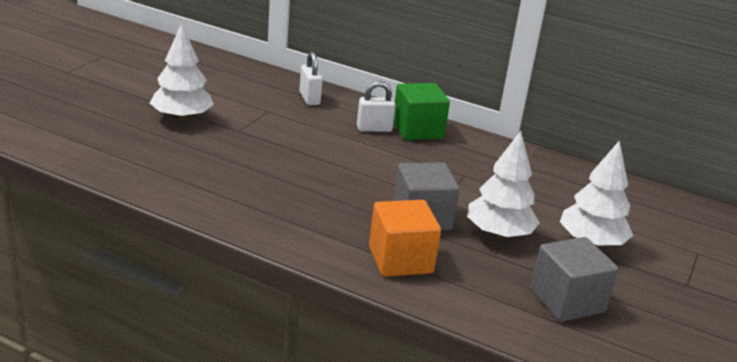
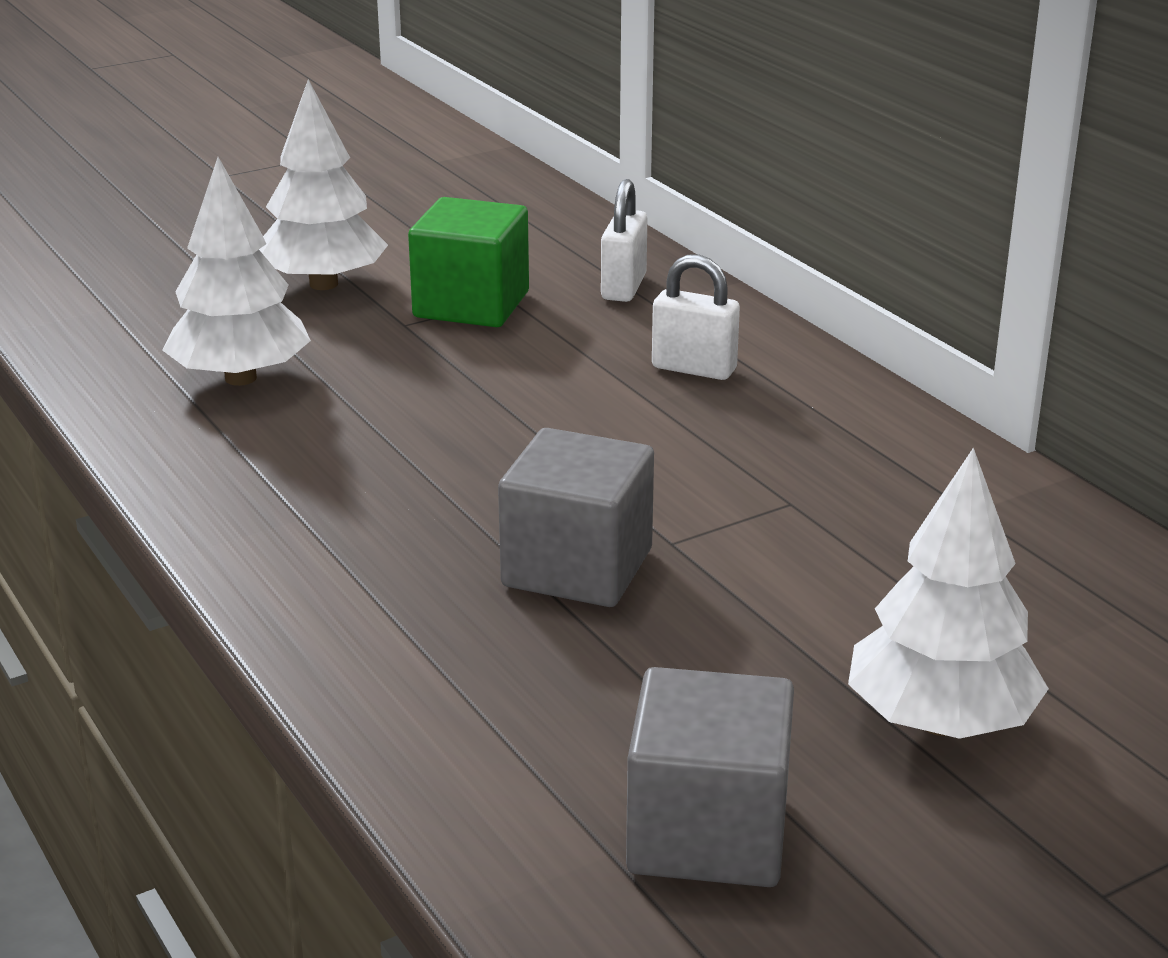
camera: 35 degrees right, 0 degrees up
orange cube [369,200,441,277] -> none
green cube [393,83,450,140] -> green cube moved to [408,197,529,327]
white tree [467,131,540,239] -> white tree moved to [162,157,311,386]

